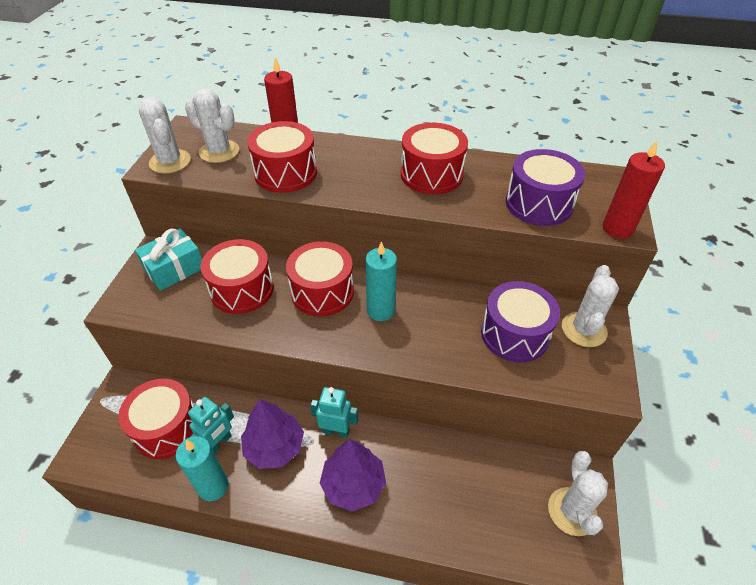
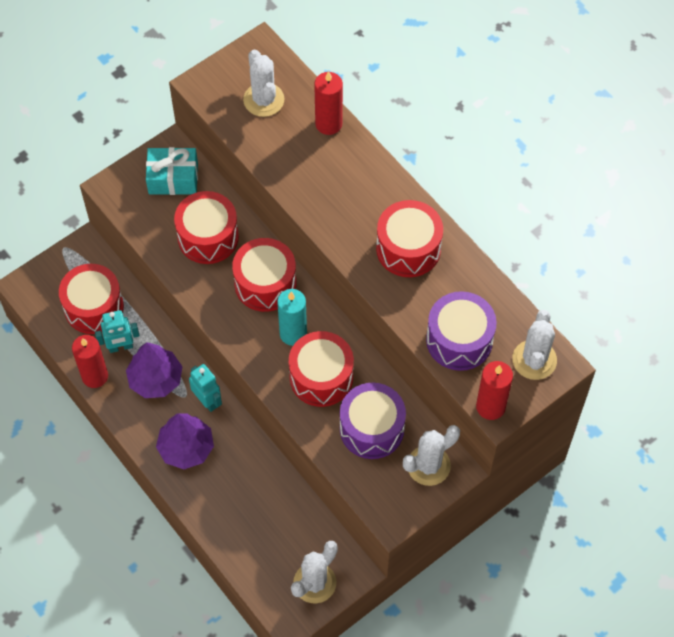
camera: 40 degrees right, 15 degrees up
white cactus [139,97,191,174] -> white cactus moved to [512,310,557,380]
turquoise candle [176,436,228,501] -> red candle [72,335,108,388]
red drum [247,121,317,193] -> red drum moved to [289,331,354,407]

